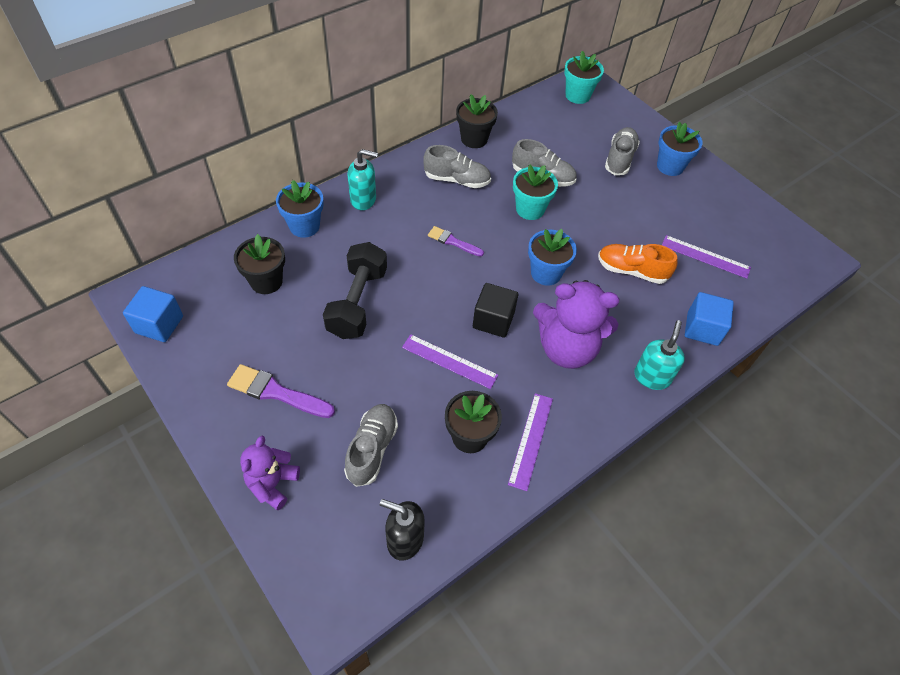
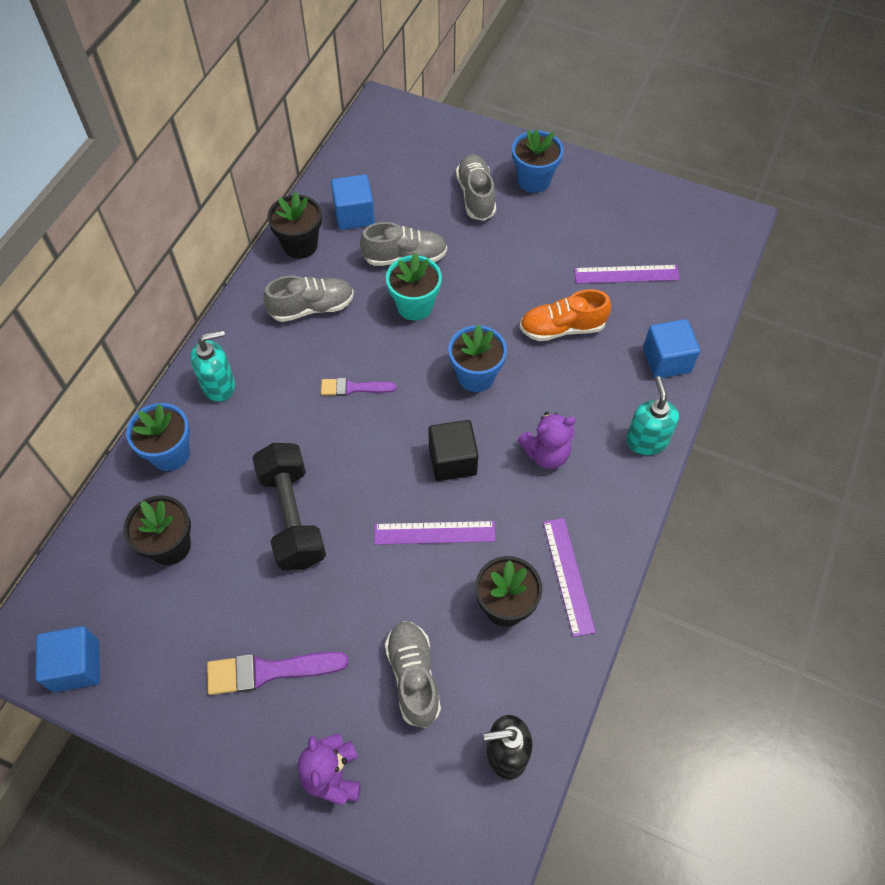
camera: 25 degrees left, 5 degrees up
purple teddy bear [533,280,619,369] -> purple teddy bear [518,412,576,469], size x0.58
turquoise flower pot [564,51,604,104] -> none
none -> blue cube [331,174,375,230]

